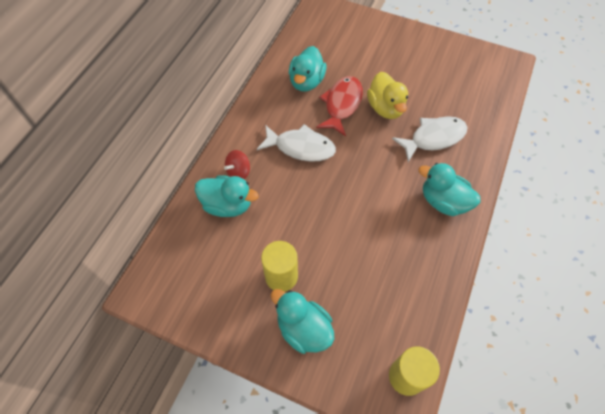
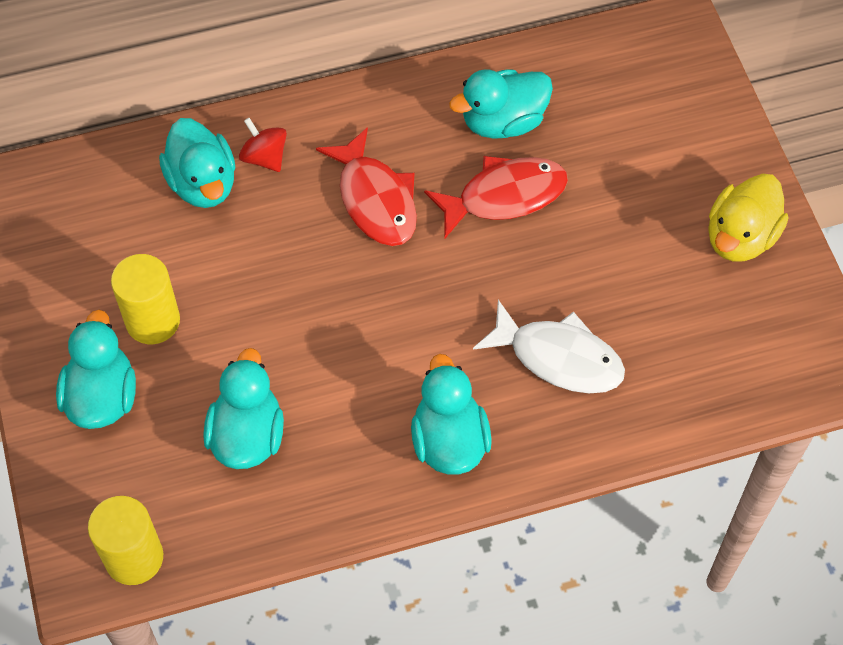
camera: 50 degrees right, 0 degrees up
red spinning top [224,150,250,179] -> red spinning top turned 45 degrees clockwise [239,118,287,172]
white fish [257,124,336,162] -> red fish [316,127,417,246]
yellow duck [367,72,408,119] -> yellow duck moved to [708,173,788,262]
none -> turquoise duck [203,348,284,469]

